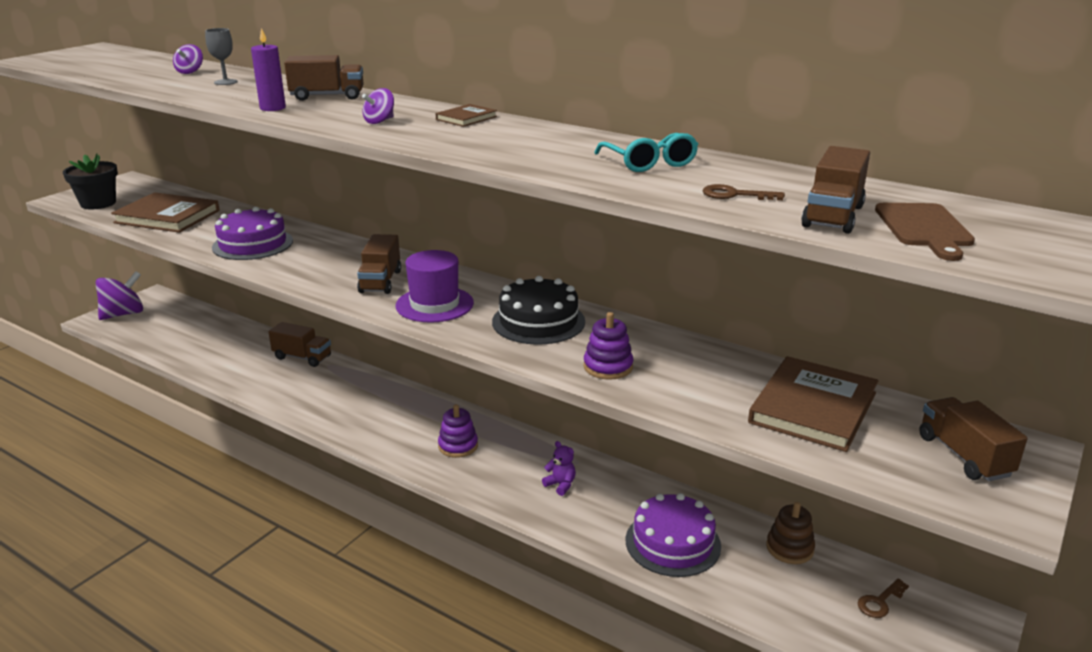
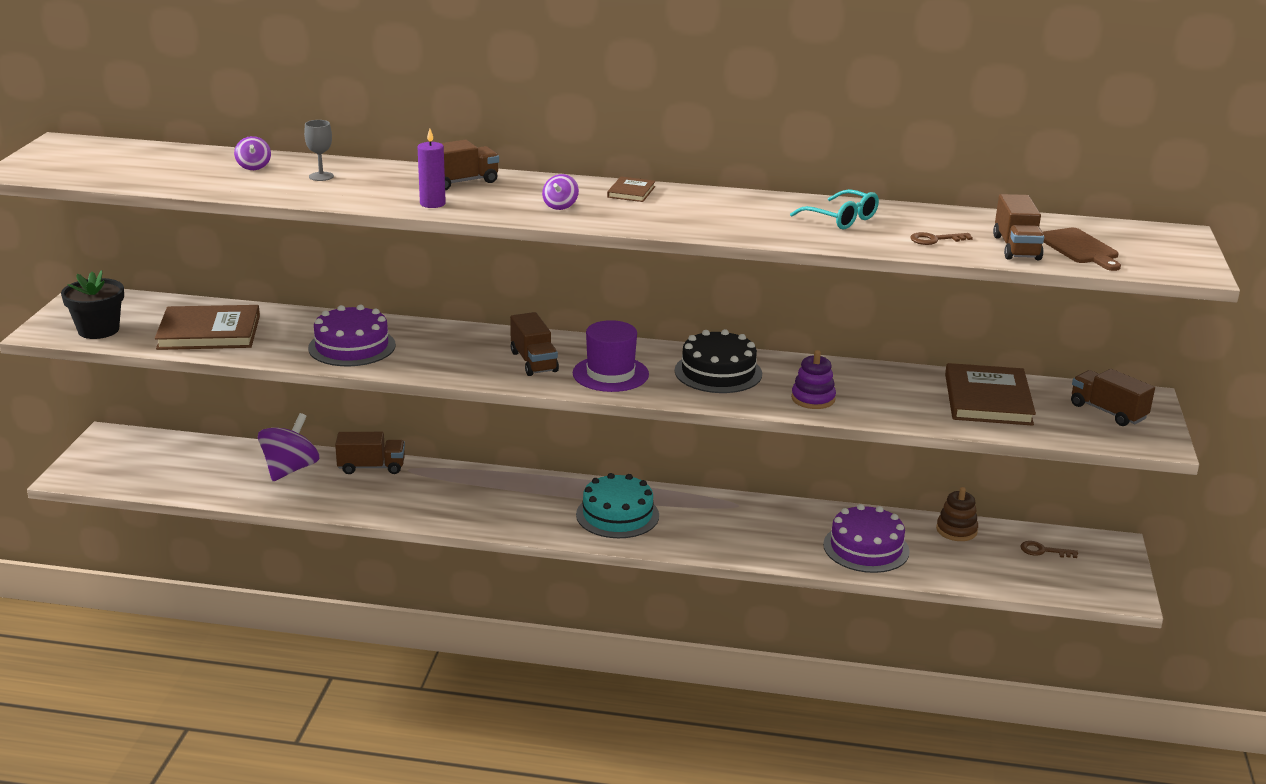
camera: 25 degrees left, 0 degrees up
purple spinning top [96,271,143,320] -> purple spinning top moved to [258,413,319,481]
purple stacking toy [438,404,478,458] -> turquoise cake [576,473,659,538]
purple teddy bear [542,441,576,496] -> none
brown key [858,579,909,618] -> brown key turned 75 degrees clockwise [1020,541,1078,558]

